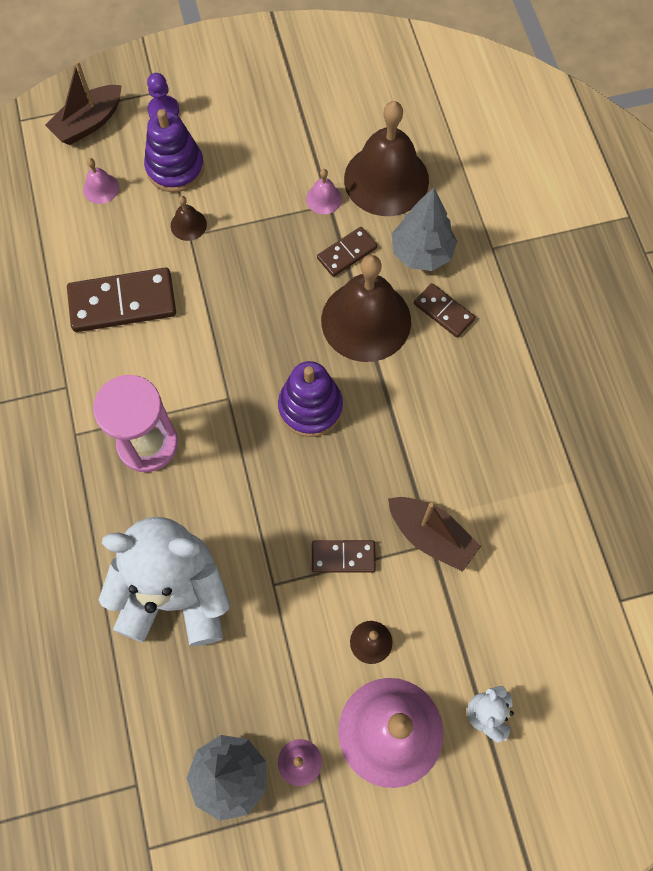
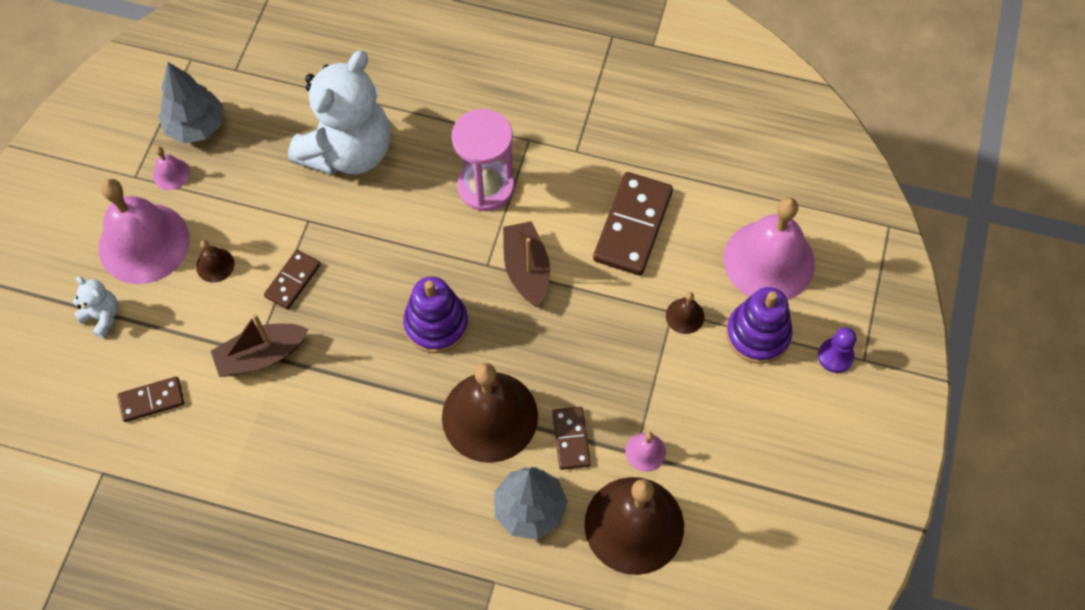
camera: 120 degrees right, 5 degrees down
brown boat [45,61,122,145] -> brown boat moved to [503,221,550,307]
pink bell [83,158,119,204] -> pink bell [724,197,815,300], size x2.39
brown domino [414,283,475,338] -> brown domino moved to [118,376,184,422]

